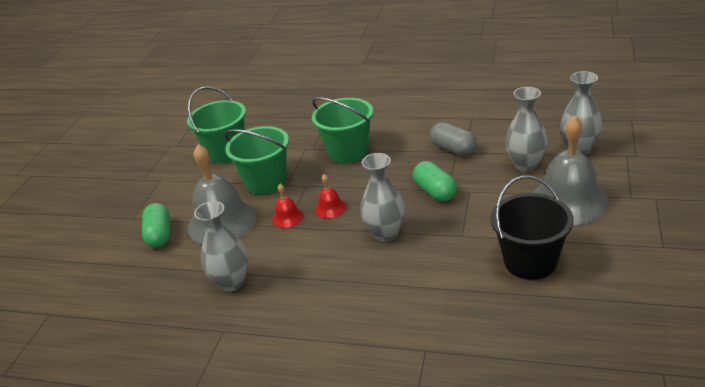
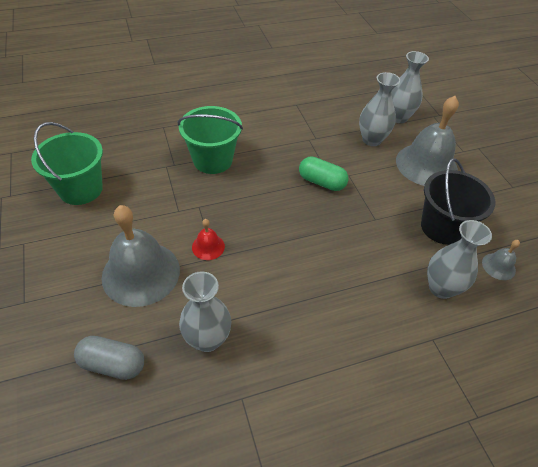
camera: 40 degrees left, 15 degrees up
green capsule [142,203,170,247] -> none
green bucket [224,126,289,194] -> none
red bell [315,174,346,218] -> none
grey vase [360,153,405,242] -> grey vase moved to [427,220,492,299]
grey capsule [430,122,477,156] -> grey capsule moved to [74,336,144,380]
none -> grey bell [482,240,520,280]

